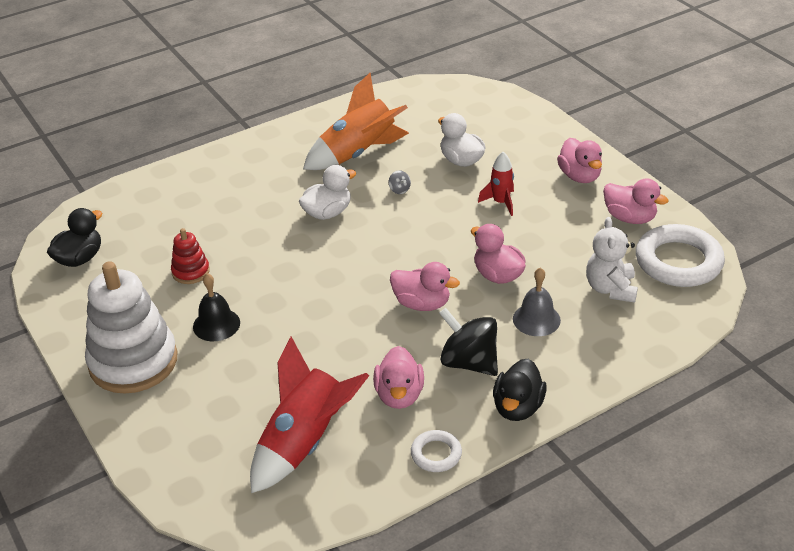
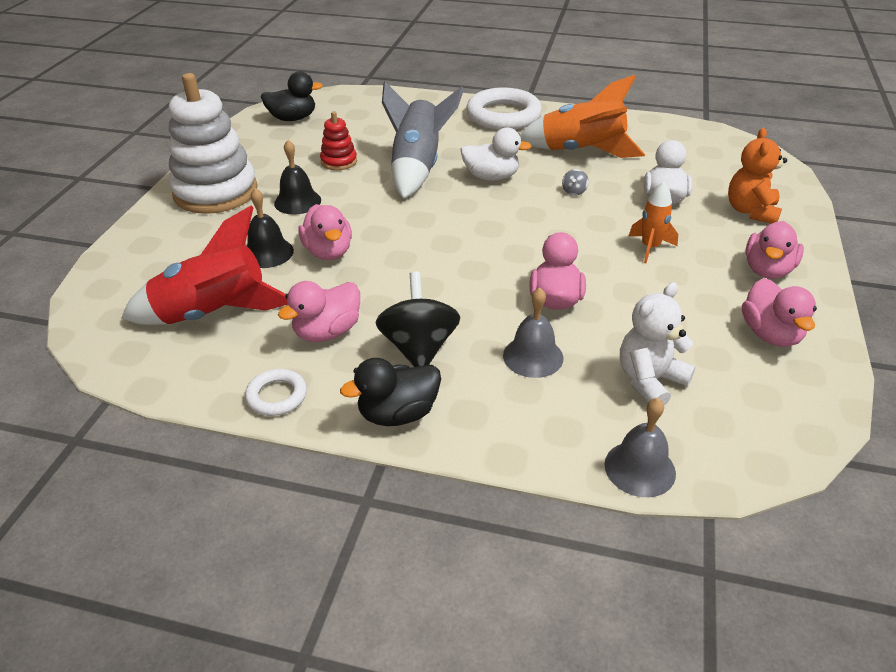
camera: 45 degrees right, 0 degrees up
pink duck [390,262,460,311] -> pink duck moved to [298,204,352,260]
red rocket [478,152,514,216] -> orange rocket [629,182,678,263]
white ring [636,224,725,287] -> white ring moved to [466,87,542,130]
none -> black bell [247,188,294,268]
none -> grey rocket [382,82,464,199]
none -> grey bell [604,398,676,497]
none -> orange teddy bear [728,128,787,224]

